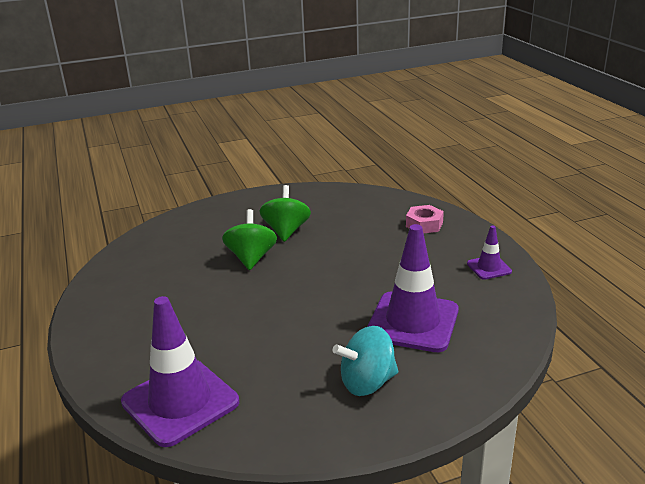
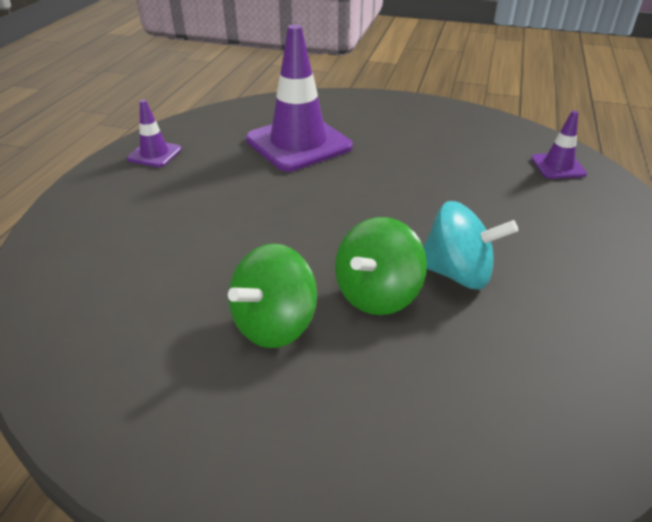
camera: 145 degrees left, 10 degrees up
purple traffic cone [121,296,239,447] -> purple traffic cone [531,111,587,179], size x0.48
turquoise spinning top [333,326,398,396] -> turquoise spinning top moved to [423,201,518,290]
pink nut [406,205,444,233] -> none

